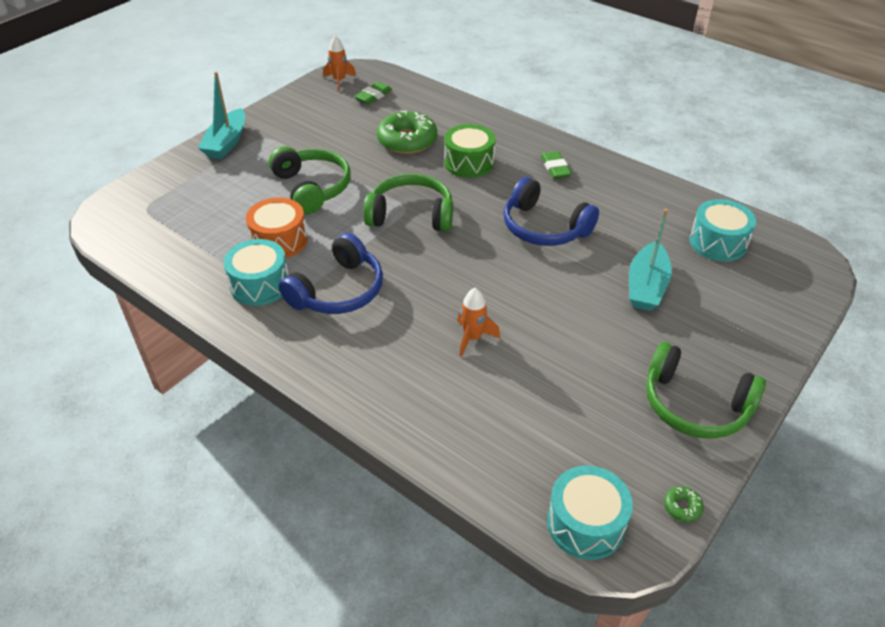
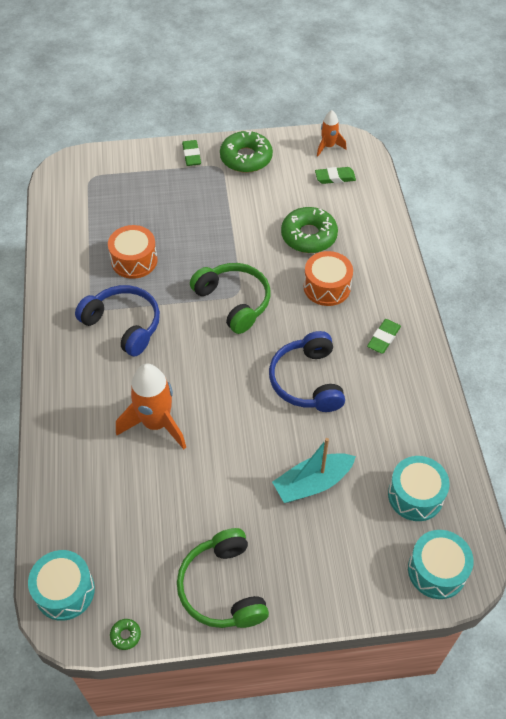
camera: 45 degrees right, 10 degrees up
turquoise boat [198,72,245,159] -> green eraser [182,140,201,166]
turquoise drum [223,239,289,306] -> turquoise drum moved to [408,530,474,599]
green headphones [269,146,351,214] -> none
blue headphones [279,233,383,314] -> blue headphones turned 135 degrees counterclockwise [75,285,160,356]
green drum [444,124,496,178] -> orange drum [304,251,353,306]
orange rocket [457,288,500,357] -> orange rocket [116,364,186,449], size x1.81
none -> green donut [220,131,273,173]

